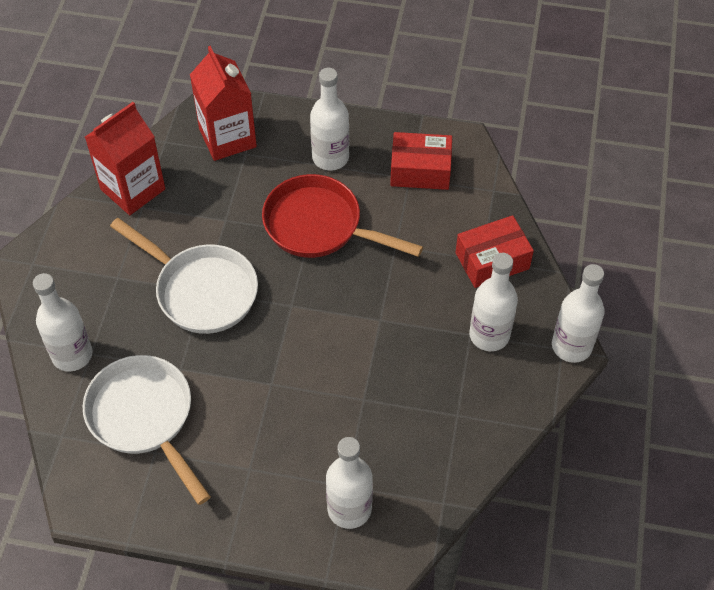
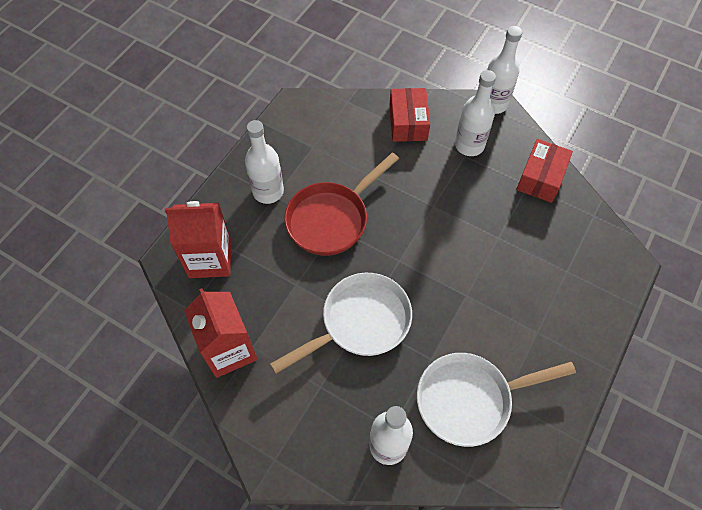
camera: 70 degrees left, 5 degrees up
white bottle [326,437,373,529] -> none
red box [390,132,452,190] -> red box moved to [516,139,573,203]

